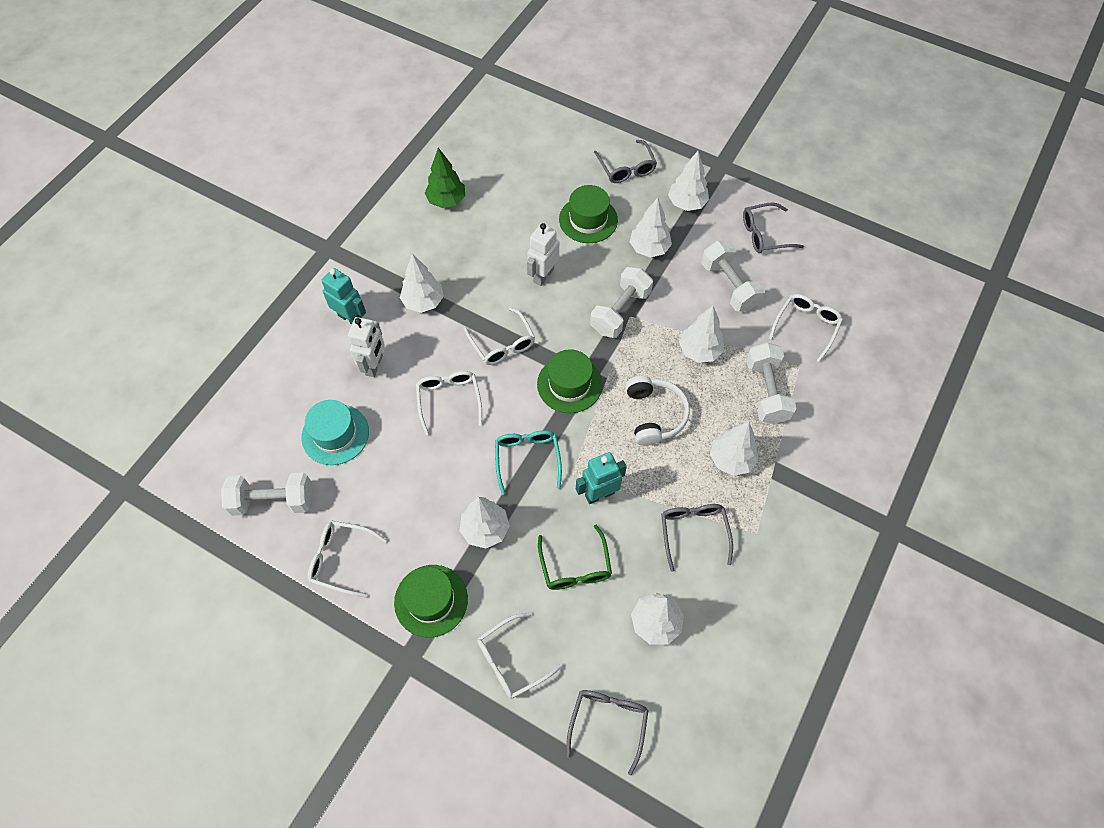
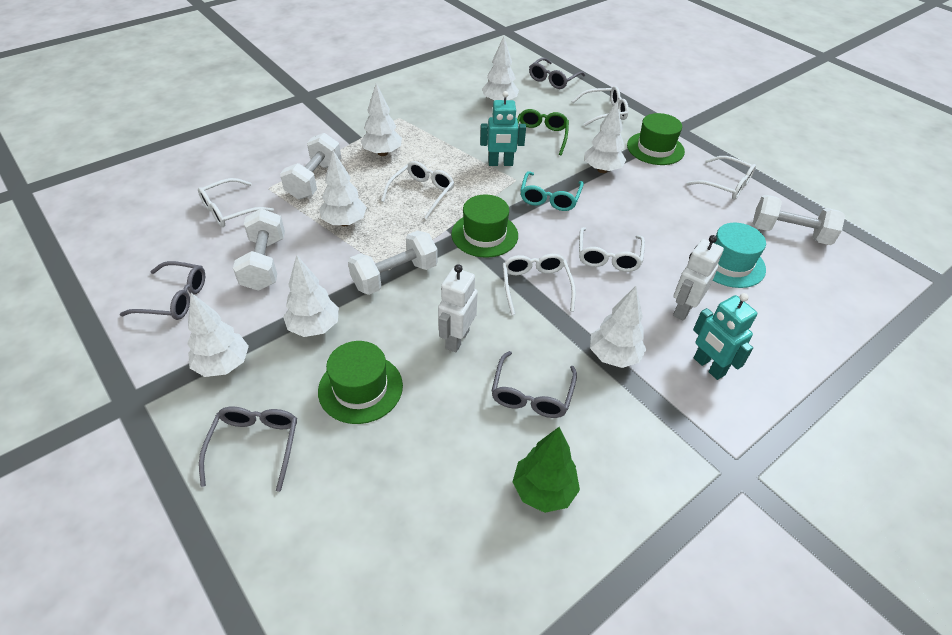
camera: 160 degrees left, 15 degrees down
white robot [527,223,559,286] -> white robot turned 150 degrees clockwise [438,264,478,352]
white headphones [626,376,690,446] -> white glasses [381,161,454,219]
grey glasses [661,504,733,572] -> grey glasses moved to [492,351,577,418]

